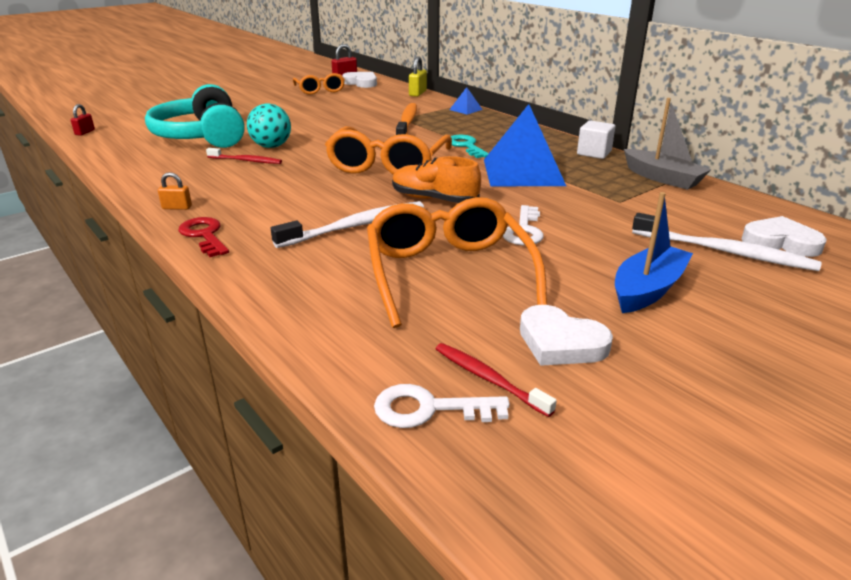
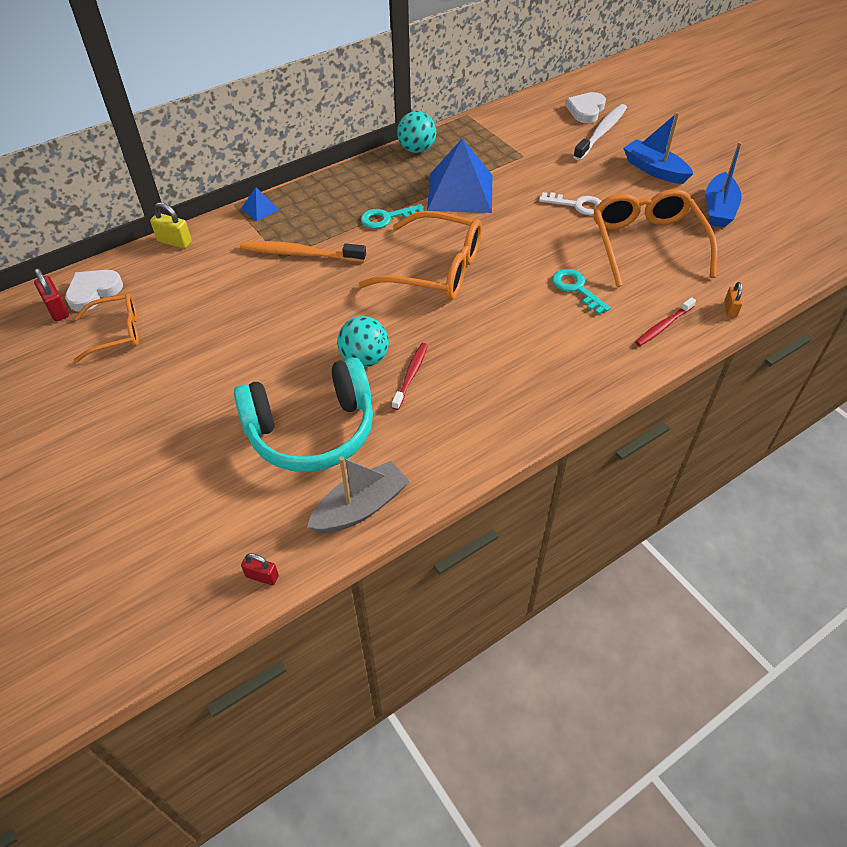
camera: 85 degrees left, 20 degrees up
orange padlock [158,172,192,210] -> orange padlock moved to [724,282,743,318]
red key [179,217,229,257] -> none
white toothbrush [270,201,424,248] -> turquoise key [552,269,611,315]
orange glasses [367,197,547,328] -> orange glasses turned 90 degrees clockwise [594,189,718,287]
white key [374,384,510,428] -> none
orange shoe [392,156,481,203] -> none
red toothbrush [436,343,557,417] -> red toothbrush moved to [635,297,696,346]
white heart [520,305,613,366] -> blue boat [706,142,742,227]
white cube [577,120,616,159] -> turquoise ball [397,111,436,153]
grey boat [624,98,712,190] -> grey boat moved to [307,456,410,533]

